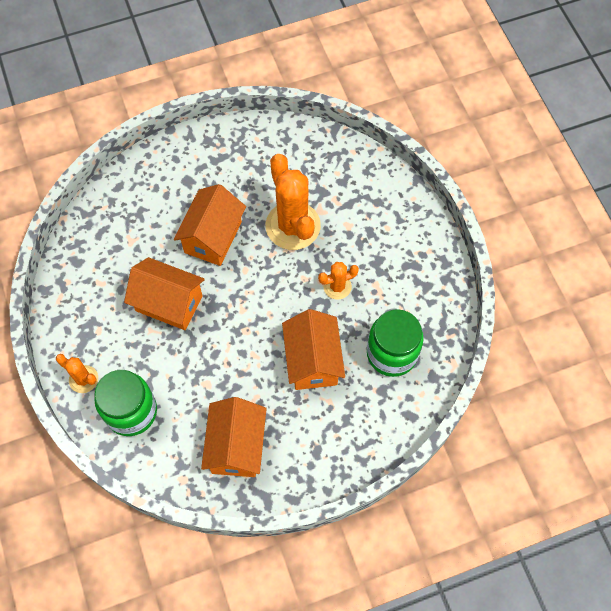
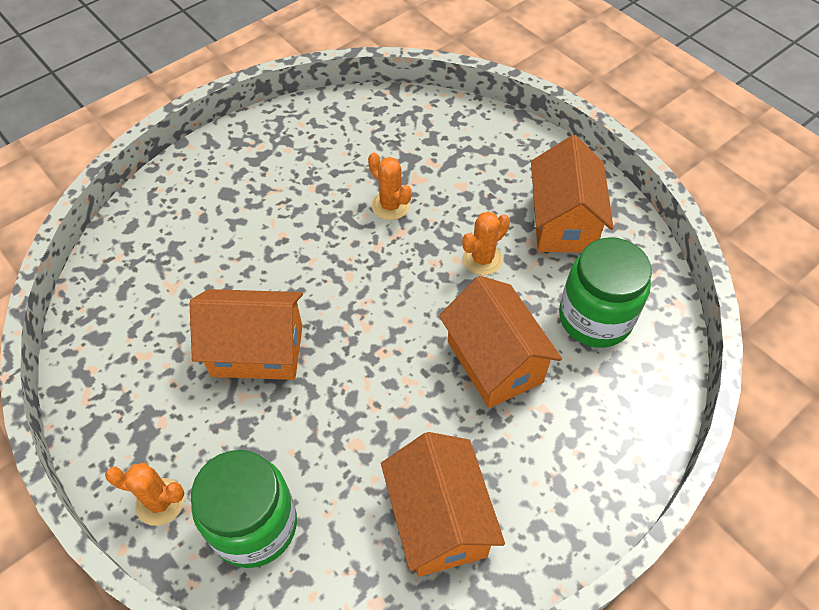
camera: 20 degrees left, 10 degrees down
orange house [174,184,246,266] -> orange house moved to [531,135,614,253]
orange cactus [266,154,321,250] -> orange cactus [368,153,412,220], size x0.50

